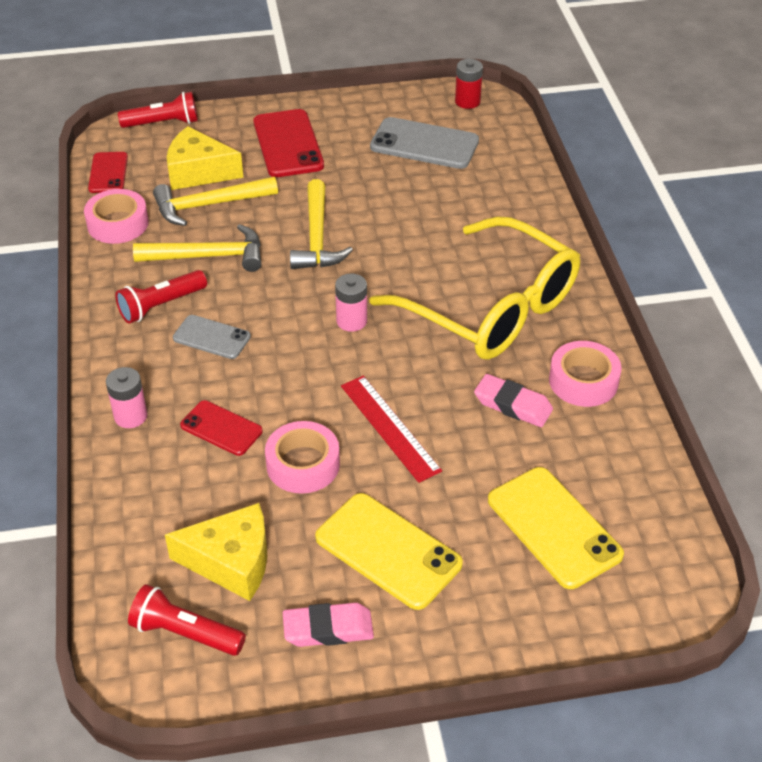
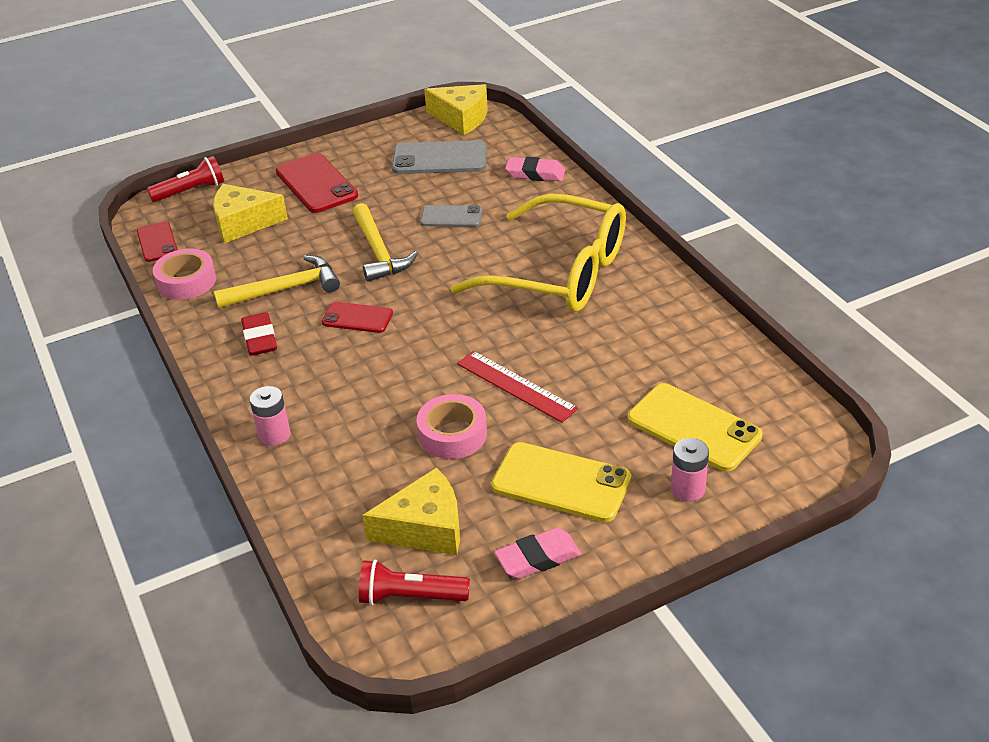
camera: 15 degrees left, 5 degrees down
red flashlight [115,270,207,324] -> red eraser [241,312,277,356]
yellow hammer [153,177,278,226] -> none
grey phone [173,315,251,359] -> grey phone moved to [420,205,482,227]
red phone [180,400,263,456] -> red phone moved to [322,302,393,333]
pink battery [335,273,367,332] -> pink battery moved to [671,438,709,501]
red battery [455,59,483,109] -> yellow cheese [424,84,488,135]
pink eraser [474,374,553,427] -> pink eraser moved to [505,157,565,181]
pink tape [549,341,622,407] -> none

